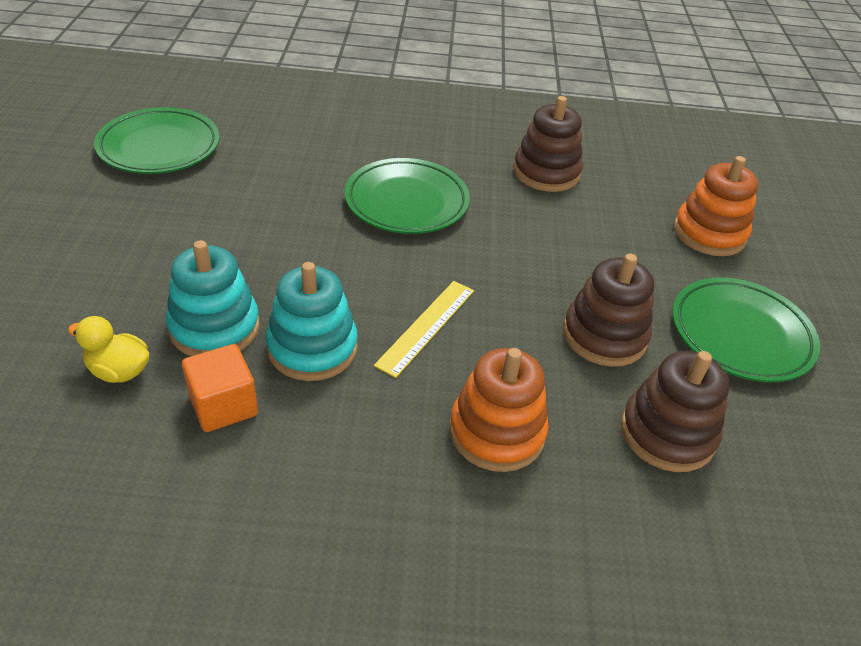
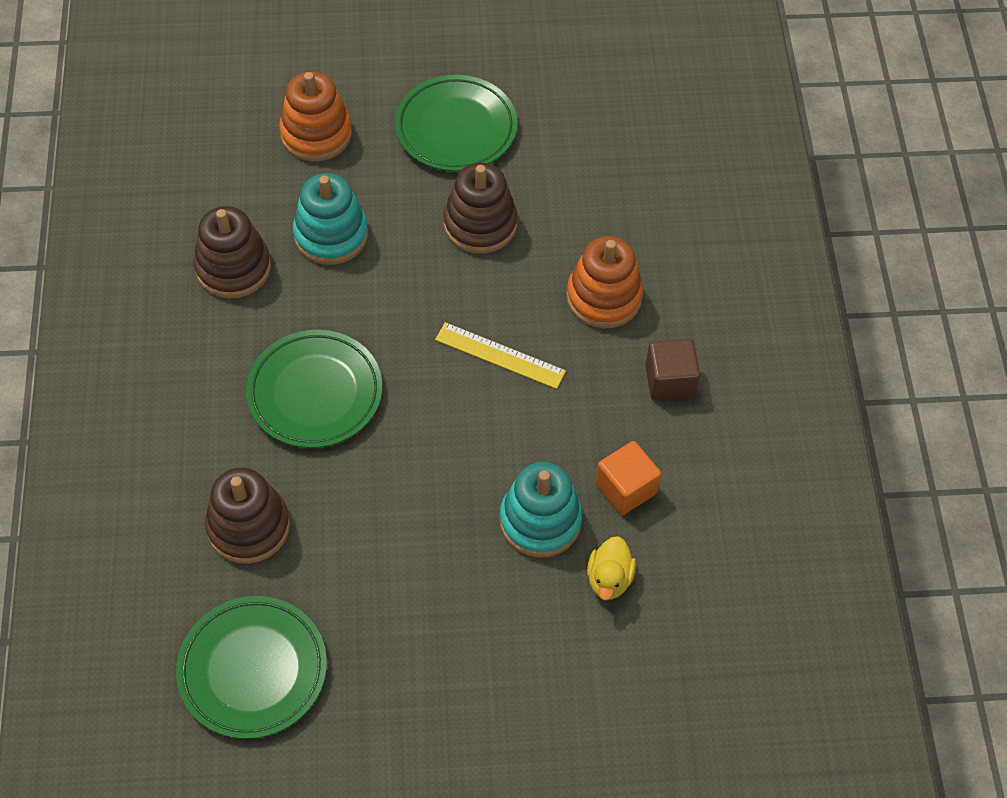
camera: 95 degrees left, 15 degrees up
turquoise stacking toy [266,262,358,381] -> turquoise stacking toy moved to [293,173,368,265]
brown stacking toy [621,351,730,472] -> brown stacking toy moved to [205,468,290,564]
none -> brown cube [645,339,700,401]

